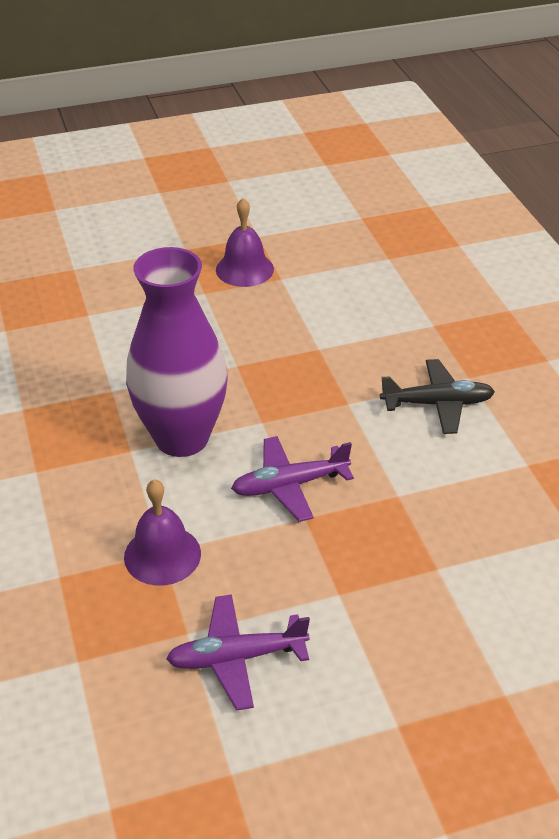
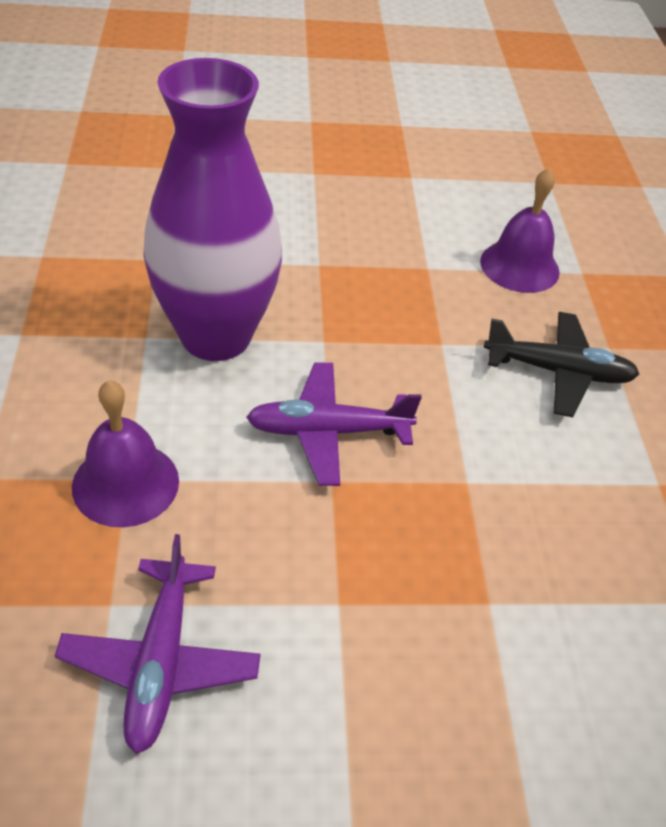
camera: 10 degrees right, 5 degrees up
purple plane [166,594,310,711] -> purple plane turned 90 degrees counterclockwise [55,534,261,754]
purple bell [216,198,274,287] -> purple bell moved to [480,168,560,293]

